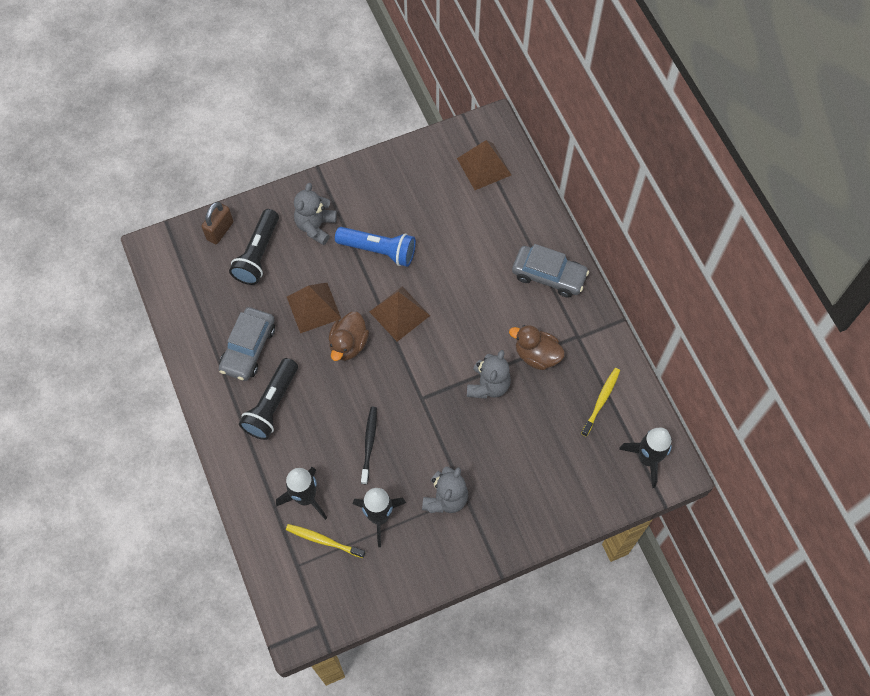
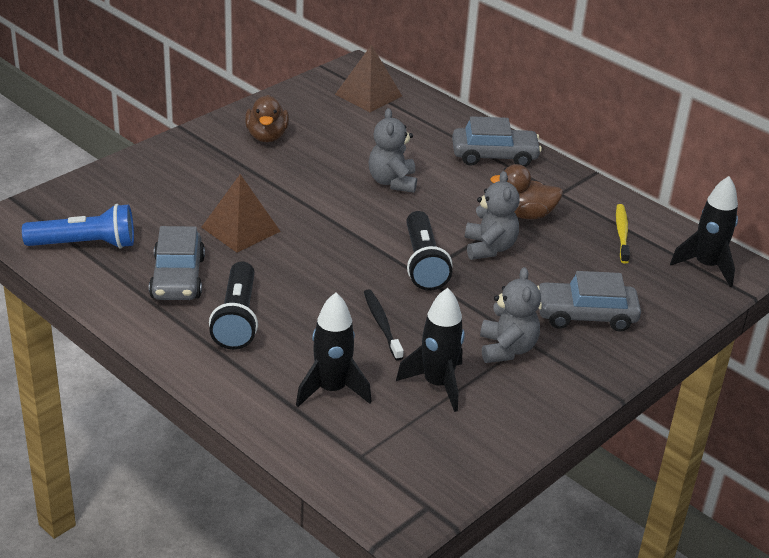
camera: 25 degrees left, 30 degrees down
brown padlock [201,202,233,244] -> none
black flashlight [229,209,279,285] -> black flashlight moved to [406,211,452,291]
yellow toothbrush [286,524,365,558] -> none
grey teddy bear [294,183,337,245] -> grey teddy bear moved to [368,108,417,193]
brown duck [329,312,369,361] -> brown duck moved to [245,95,289,142]
blue flashlight [335,227,416,267] -> blue flashlight moved to [22,204,134,249]
brown pyramid [369,286,430,342] -> none
none -> grey car [537,271,641,332]

